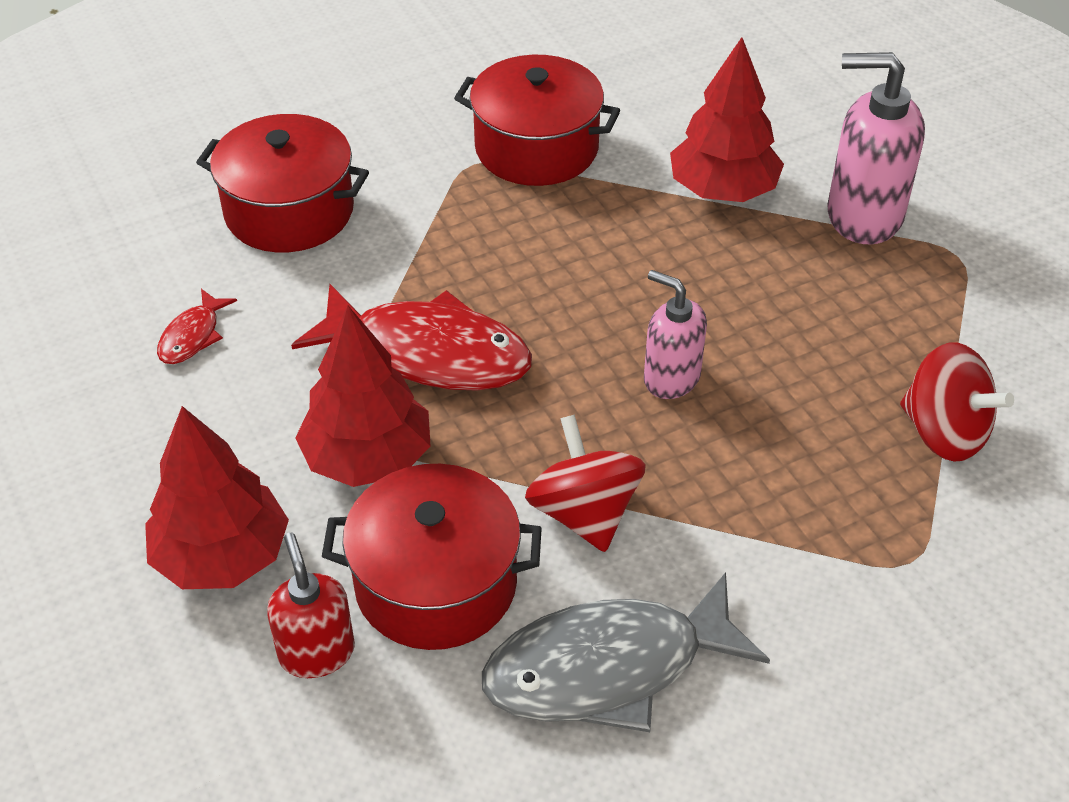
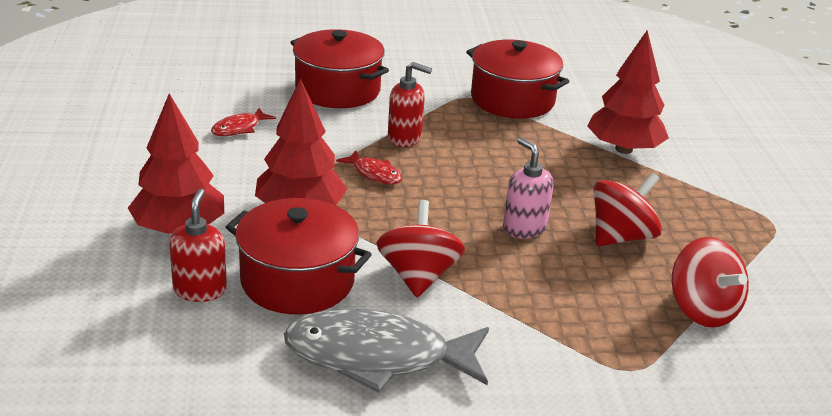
camera: 20 degrees right, 15 degrees down
red fish [291,284,532,391] -> red fish [336,150,402,184], size x0.45
pink soap dispenser [827,52,925,244] -> none
none -> red soap dispenser [388,62,432,147]
none -> red spinning top [593,173,662,246]

